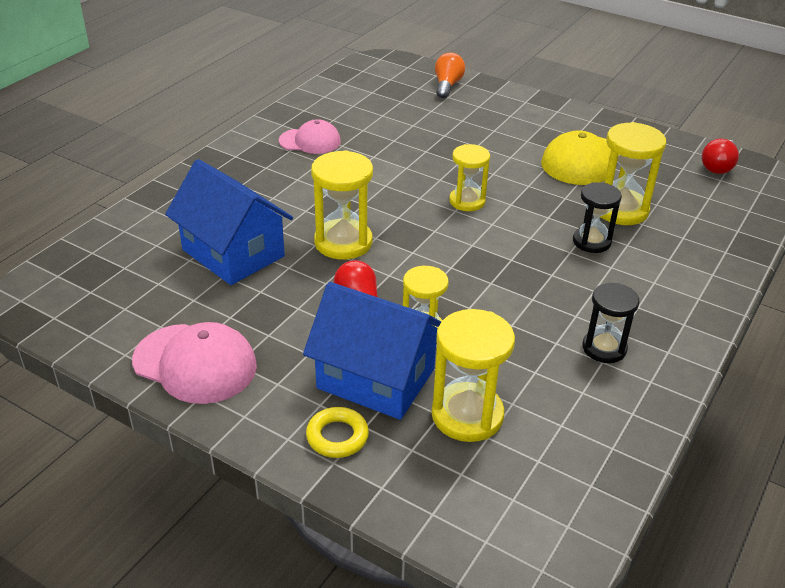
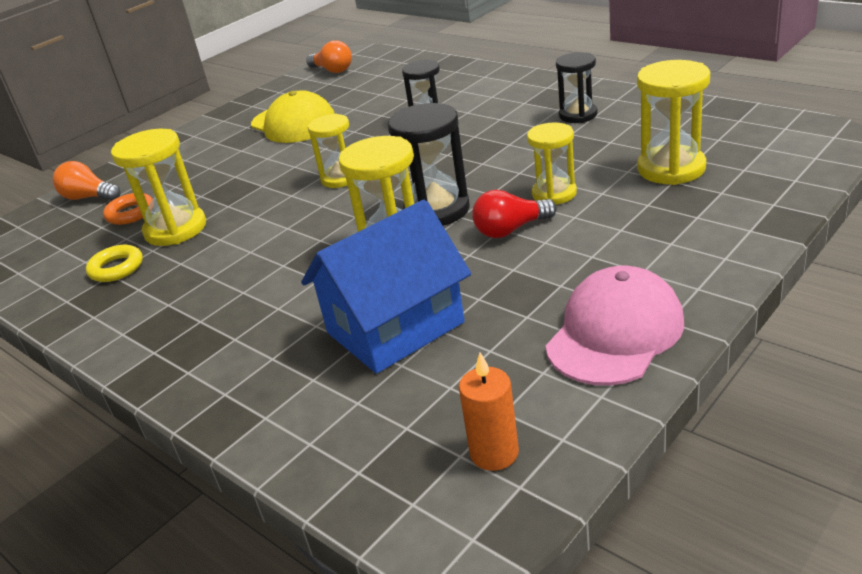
camera: 75 degrees left, 5 degrees down
pink cap [279,119,341,154] -> none
blue house [303,282,441,420] -> none
yellow ring [306,407,369,458] -> yellow ring moved to [86,245,143,282]
yellow hourglass [601,122,666,225] -> yellow hourglass moved to [111,129,206,246]
red light bulb [702,139,739,174] -> orange light bulb [306,40,352,73]
none -> orange ring [103,193,153,225]
none -> black hourglass [388,103,470,226]
none -> orange candle [459,352,519,471]

